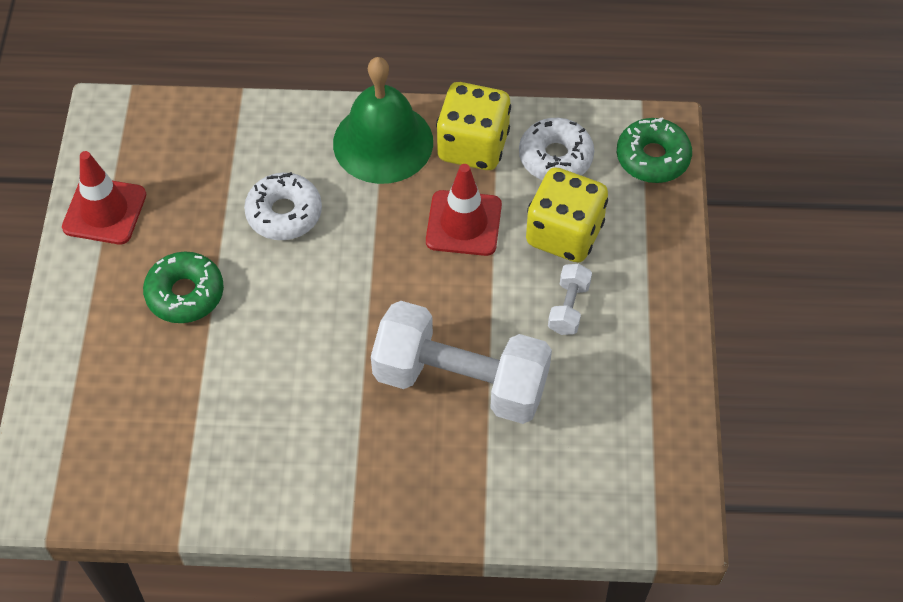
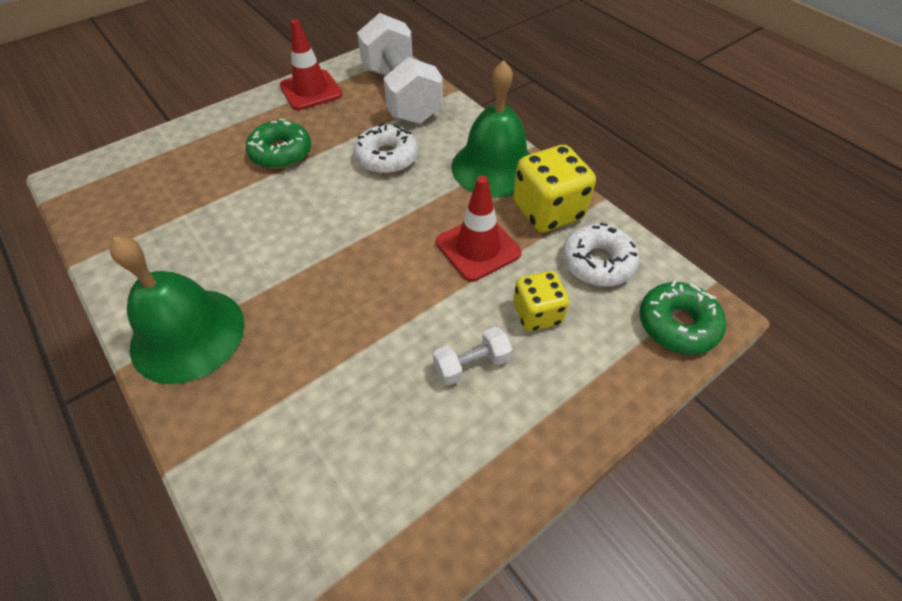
camera: 50 degrees right, 5 degrees down
white dumbbell [371,301,552,424] -> white dumbbell moved to [357,13,443,124]
yellow dice [526,167,608,262] -> yellow dice [513,271,569,331], size x0.63
none -> green bell [109,236,245,384]

